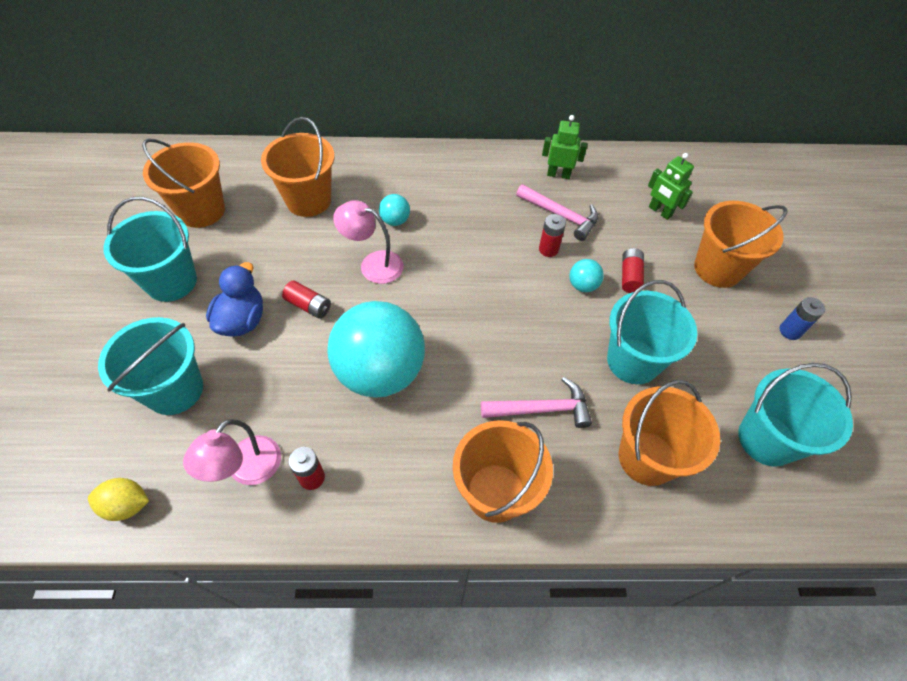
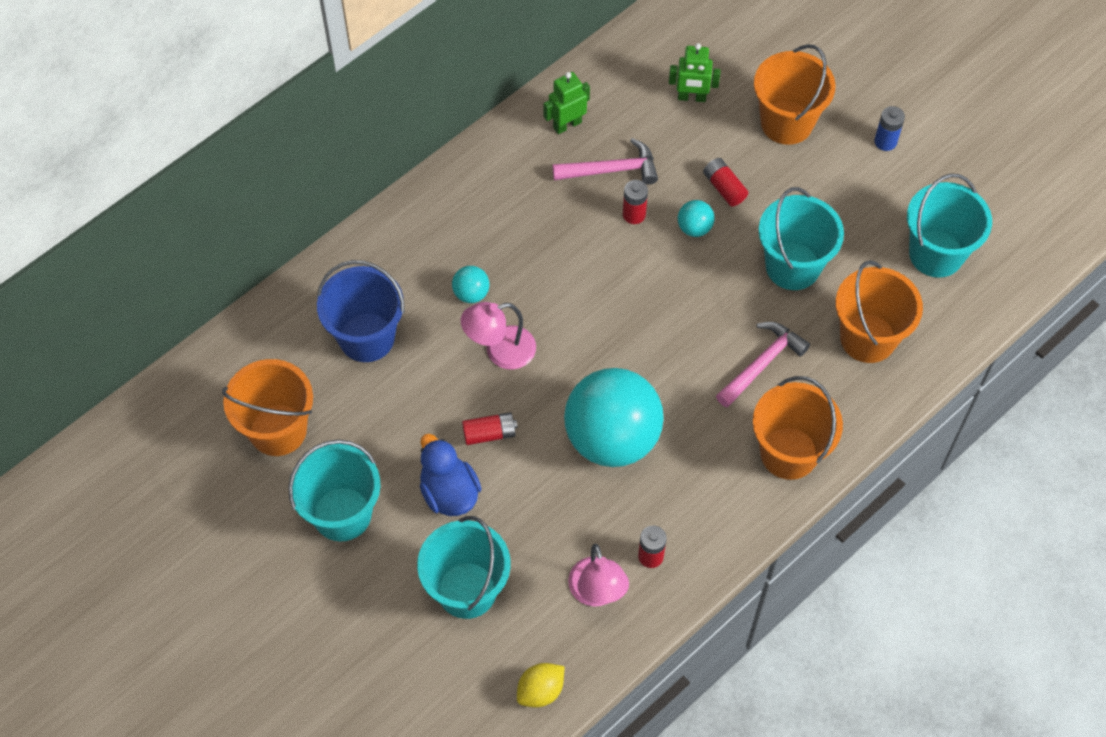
camera: 40 degrees left, 5 degrees up
orange bucket [261,117,335,217] -> blue bucket [317,260,405,362]

